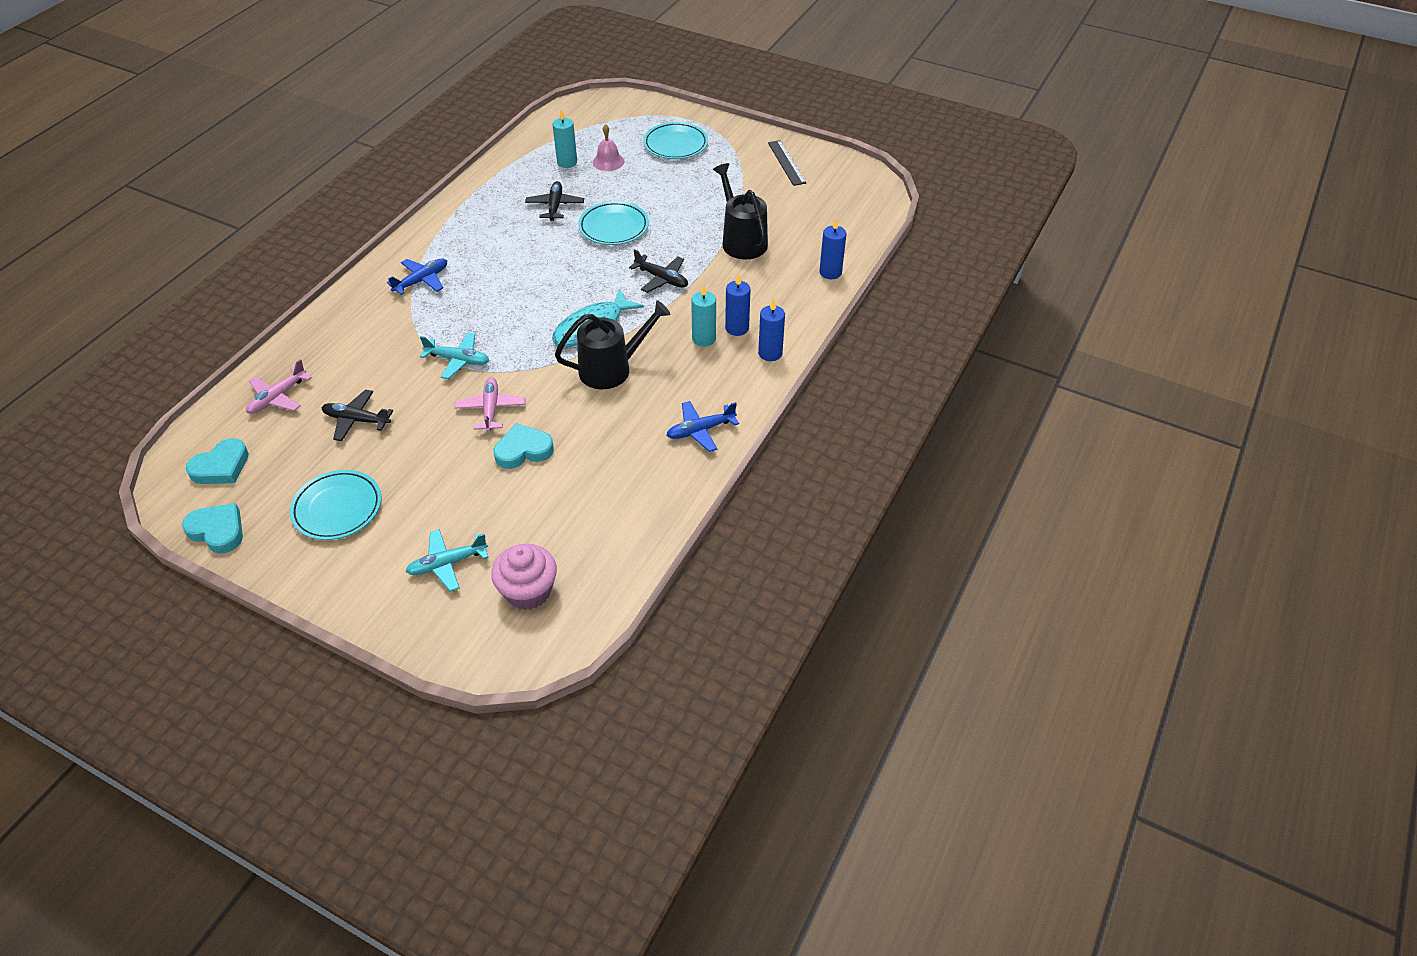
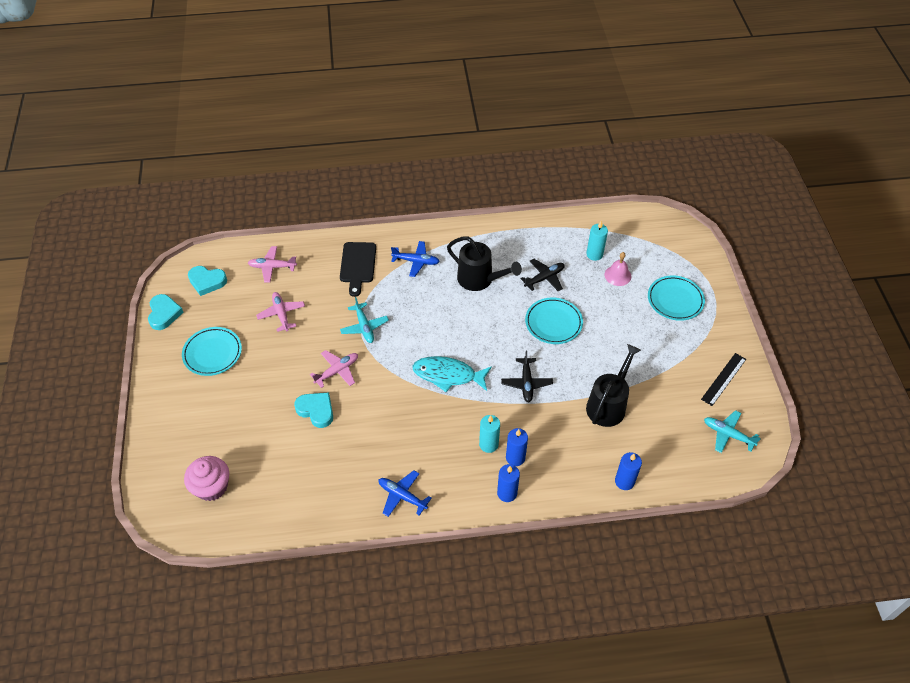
camera: 55 degrees right, 5 degrees up
black plane [322,389,393,441] -> pink plane [256,292,305,332]
turquoise plane [405,529,489,592] -> turquoise plane moved to [704,410,761,453]
black watering can [555,300,671,389] -> black watering can moved to [447,236,522,291]
none -> black cutting board [340,242,376,297]

